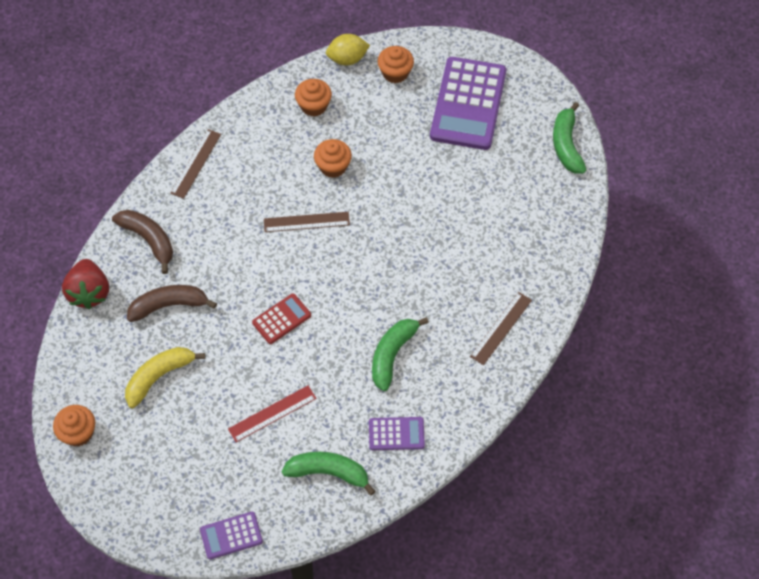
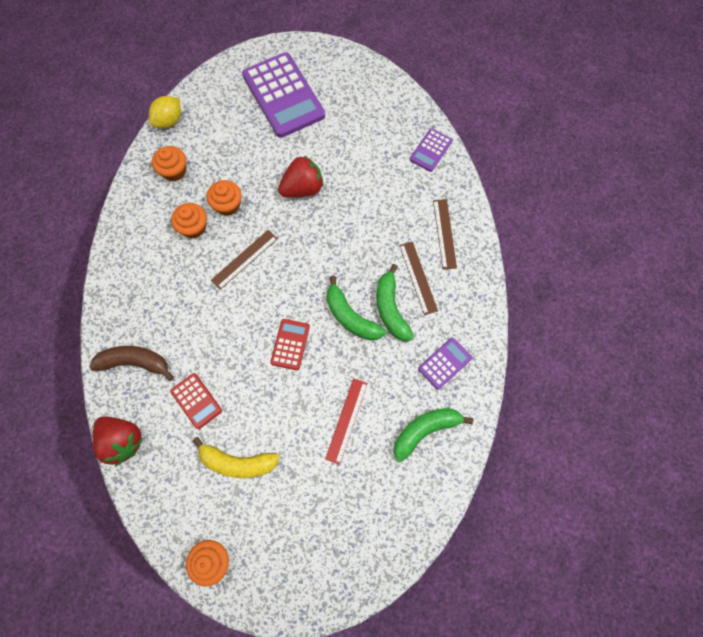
camera: 40 degrees left, 10 degrees up
yellow banana [125,347,205,408] -> yellow banana turned 90 degrees counterclockwise [193,437,280,478]
brown banana [127,285,217,322] -> red calculator [170,373,222,429]
brown ruler [170,129,221,199] -> brown ruler moved to [399,241,438,315]
purple calculator [200,512,263,559] -> purple calculator moved to [410,129,453,172]
orange cupcake [378,46,414,83] -> orange cupcake moved to [171,203,207,238]
green banana [553,102,586,173] -> green banana moved to [327,276,386,340]
none -> red strawberry [278,156,324,197]

